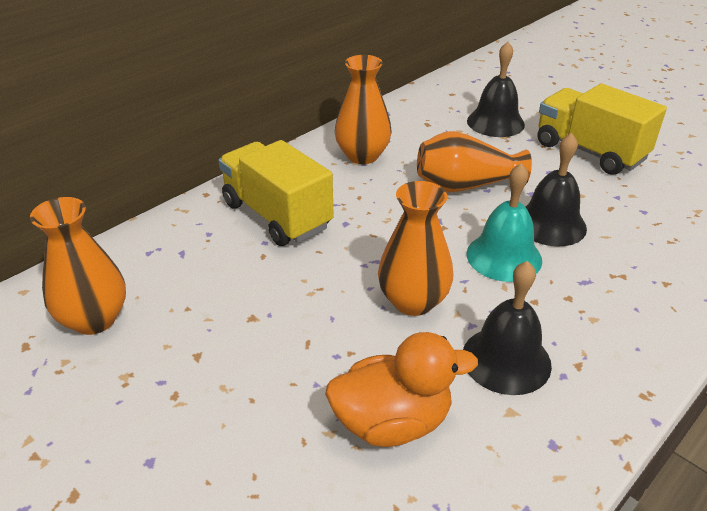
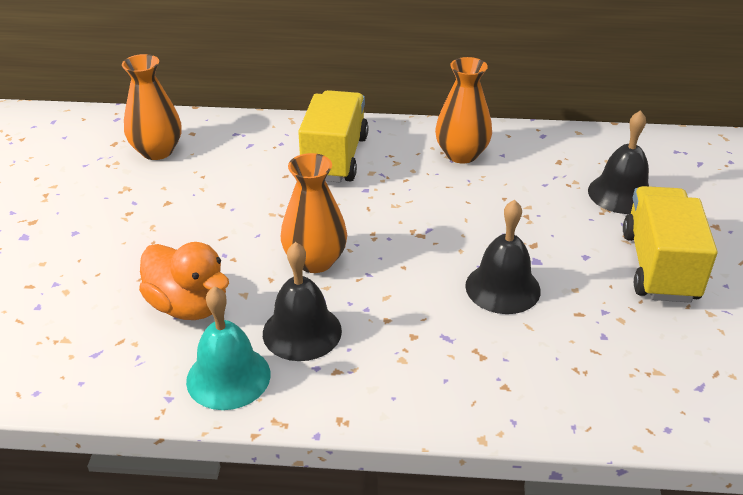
camera: 50 degrees right, 0 degrees up
orange vase [417,131,532,192] -> none
turquoise bell [467,163,542,282] -> turquoise bell moved to [186,286,271,410]

